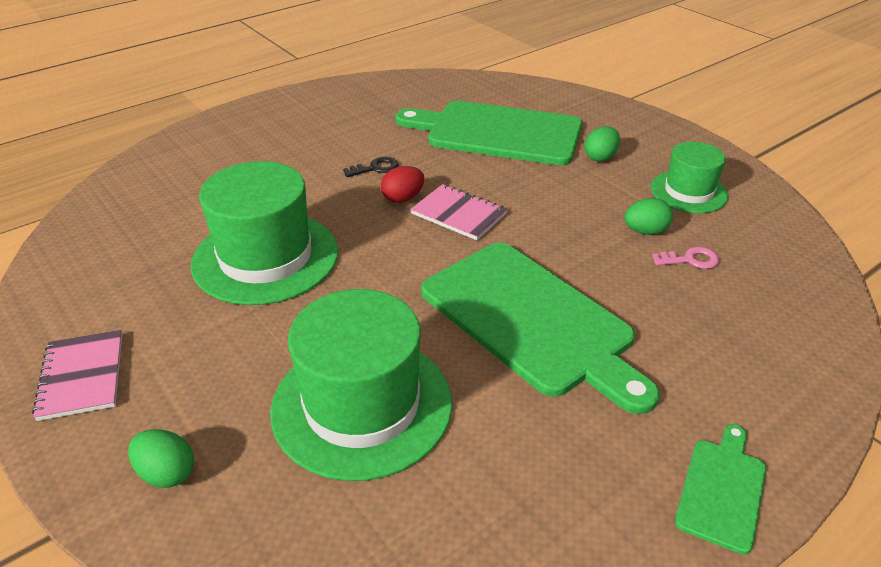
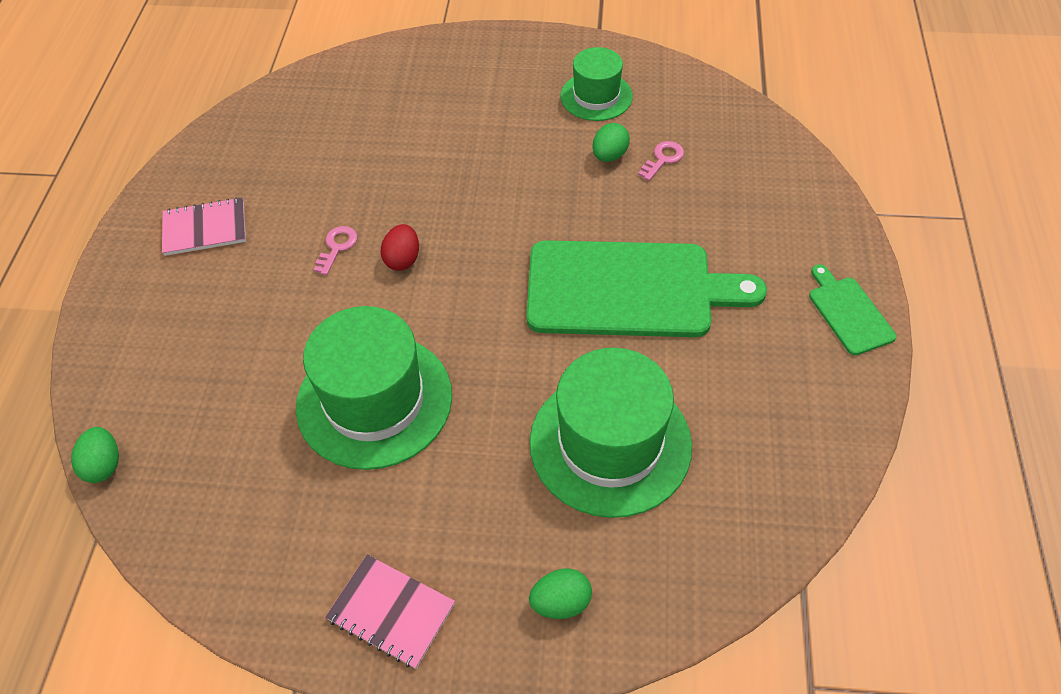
camera: 45 degrees left, 15 degrees up
black key [343,157,399,177] -> pink key [314,226,357,275]
green cutting board [395,101,582,165] -> none
pink notebook [411,184,508,240] -> pink notebook moved to [162,197,246,256]
green egg [585,126,620,161] -> green egg moved to [71,427,119,483]

